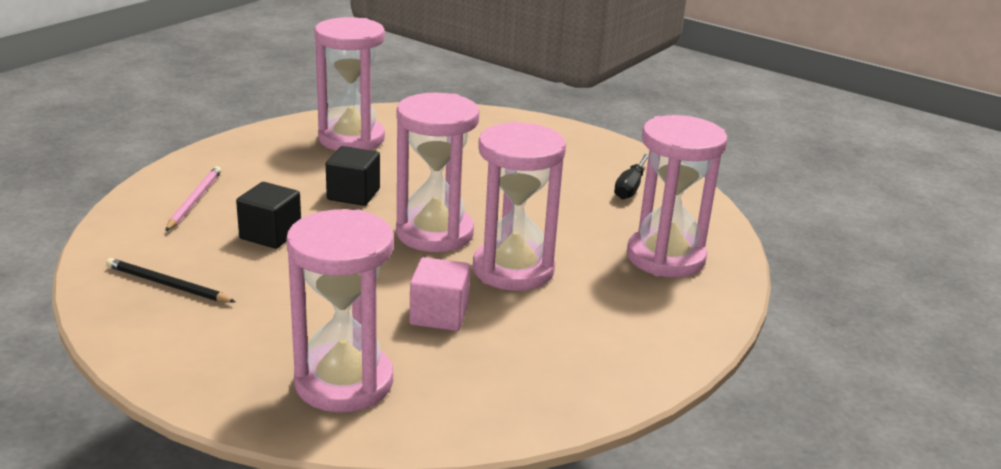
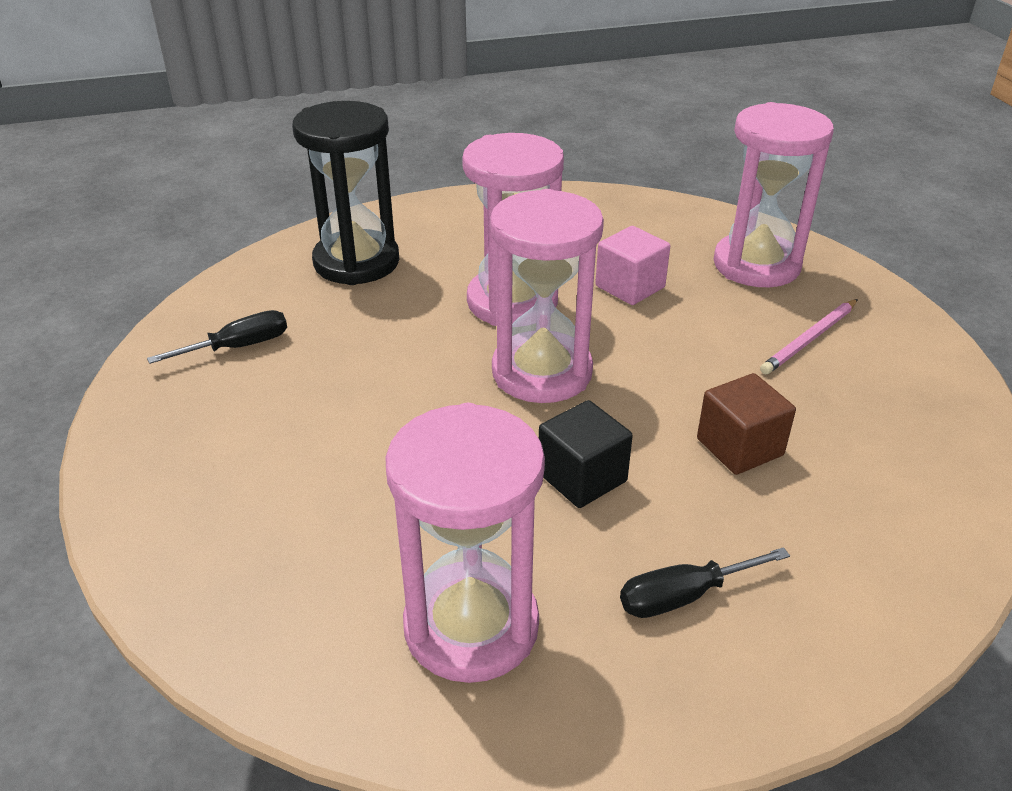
camera: 140 degrees left, 10 degrees up
black pencil [106,258,236,303] -> none
pink pencil [166,166,221,231] -> pink pencil moved to [760,299,858,374]
black cube [236,182,301,249] -> brown cube [697,373,796,475]
pink hourglass [627,115,728,277] -> black hourglass [292,101,399,285]
none -> black screwdriver [620,547,790,618]

